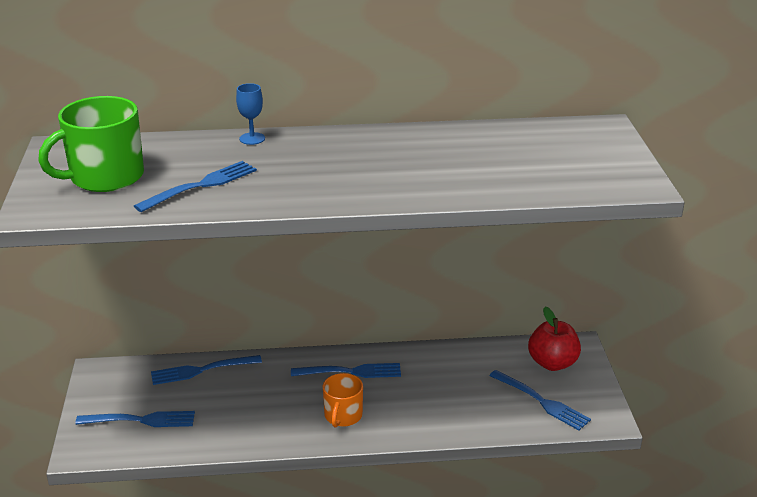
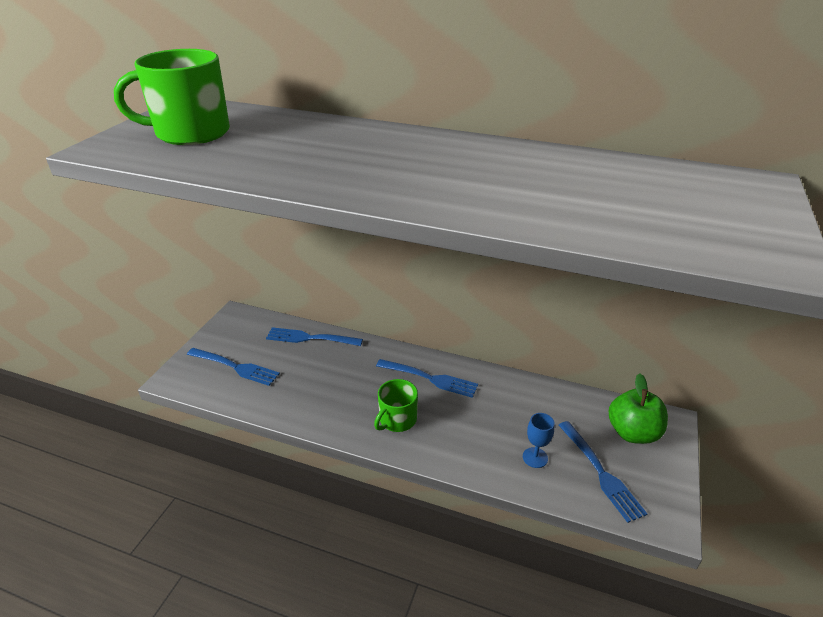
camera: 25 degrees right, 5 degrees up
blue fork [134,161,257,212] -> none
blue goblet [236,83,265,145] -> blue goblet moved to [523,413,554,468]
orange mug [323,373,363,428] -> green mug [374,379,418,432]
red apple [528,306,581,371] -> green apple [609,373,668,444]

